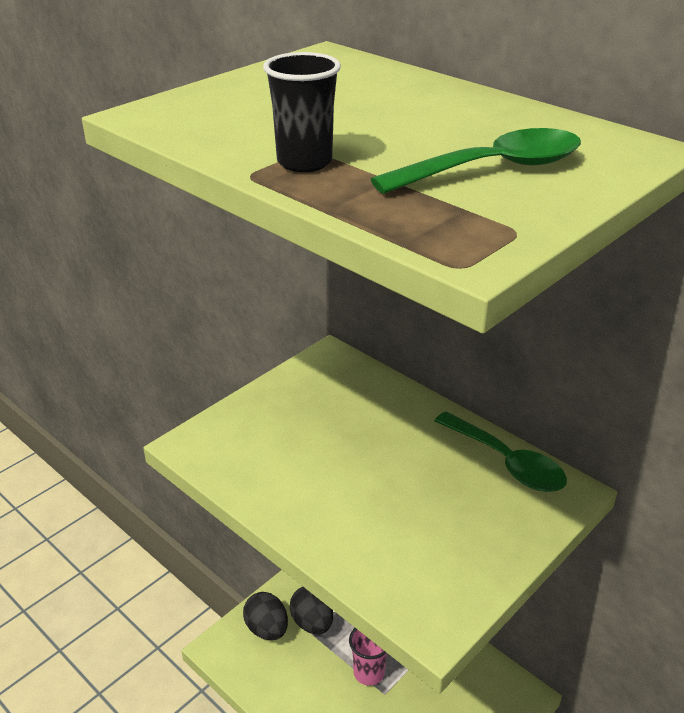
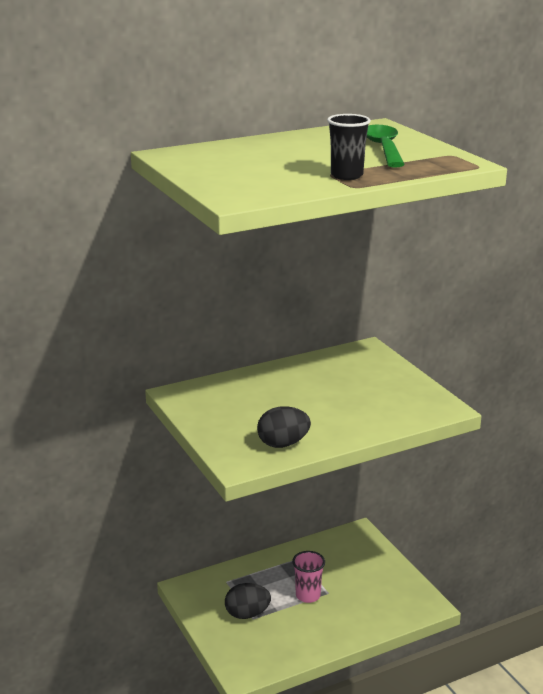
camera: 70 degrees left, 10 degrees down
black egg [243,592,288,640] -> black egg moved to [257,406,311,448]
green spoon [434,412,567,492] -> none

